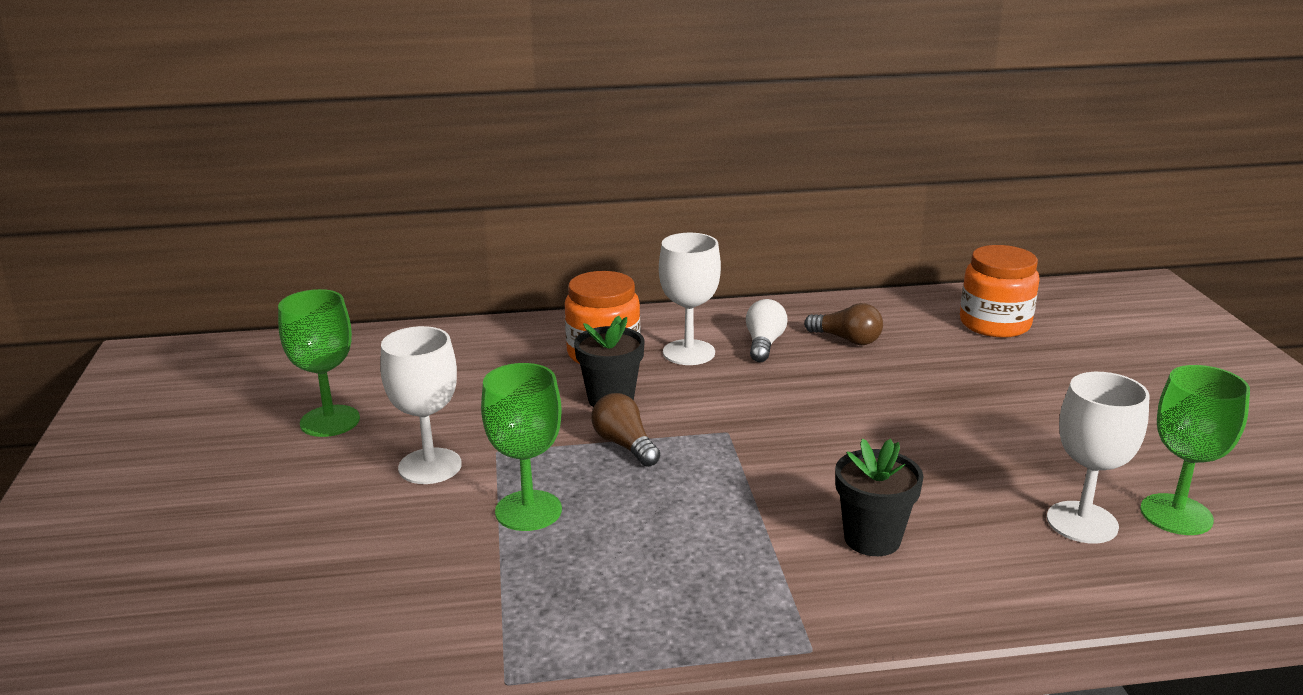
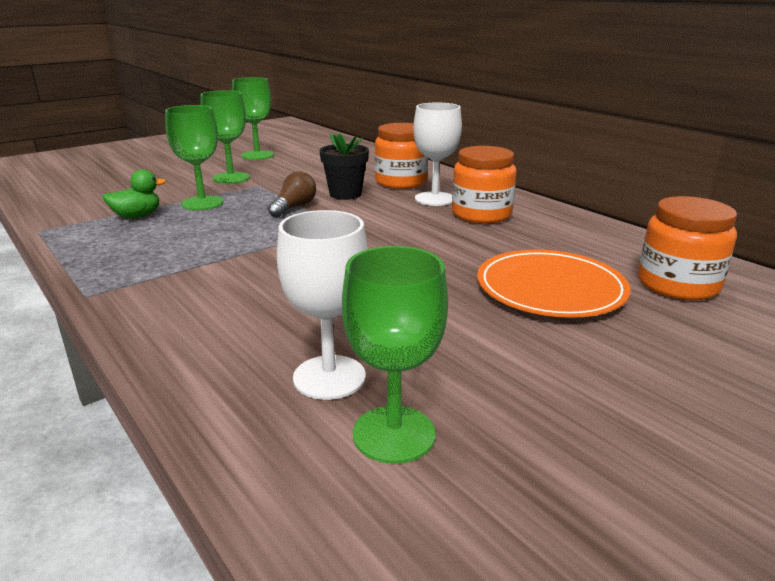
camera: 60 degrees right, 0 degrees up
white goblet [380,326,462,484] -> green goblet [200,90,250,184]
white light bulb [746,299,788,362] -> orange jar [452,146,516,223]
brown light bulb [804,303,883,345] -> none
black flower pot [835,439,924,556] -> none
none -> green duck [103,169,166,218]
none -> orange plate [477,250,631,318]

